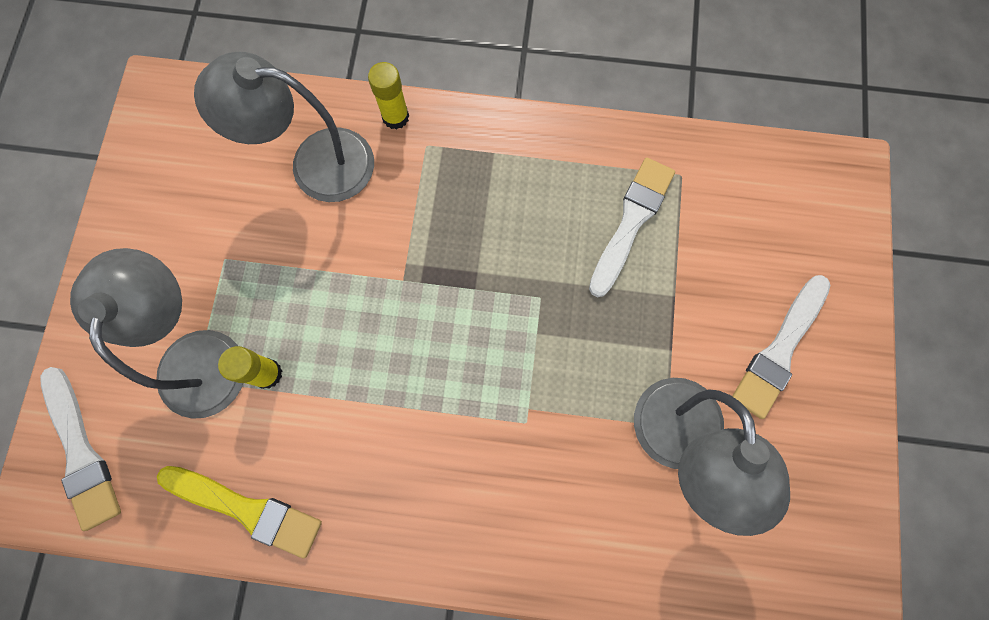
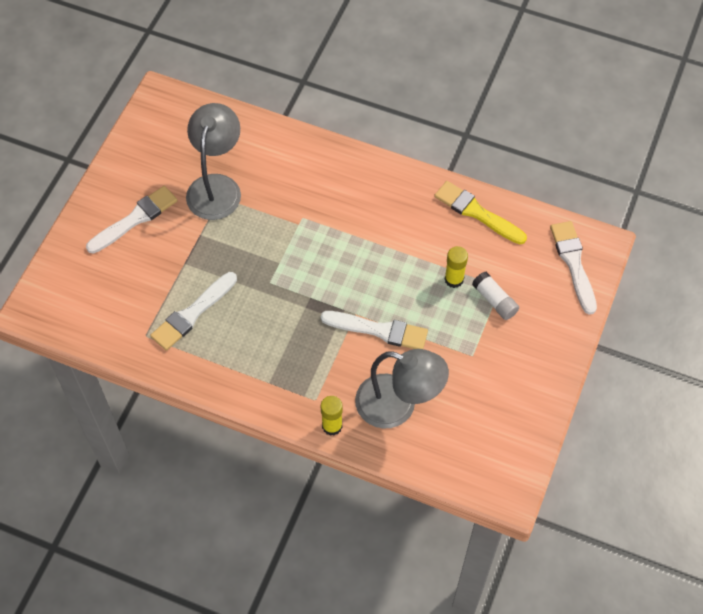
camera: 165 degrees left, 15 degrees down
grey lamp [70,248,243,419] -> white glue stick [472,272,519,320]
none -> white brush [321,311,428,349]

